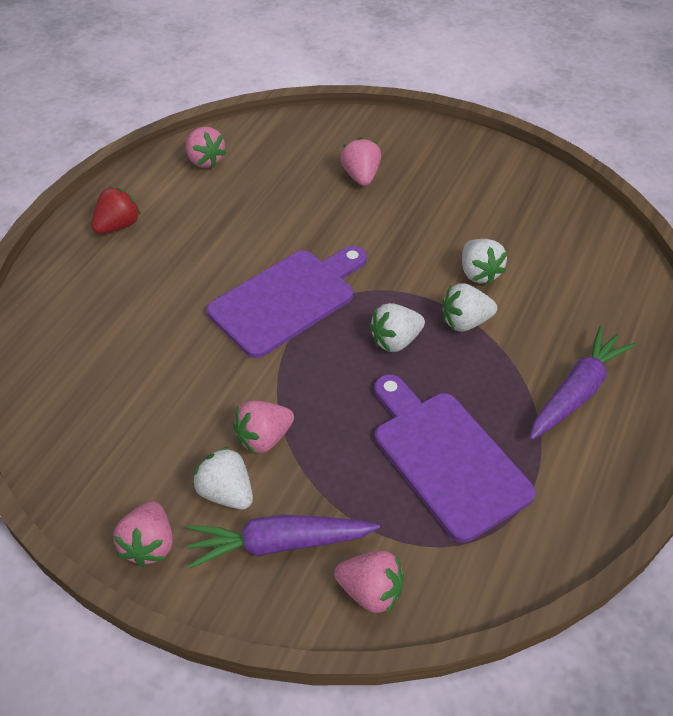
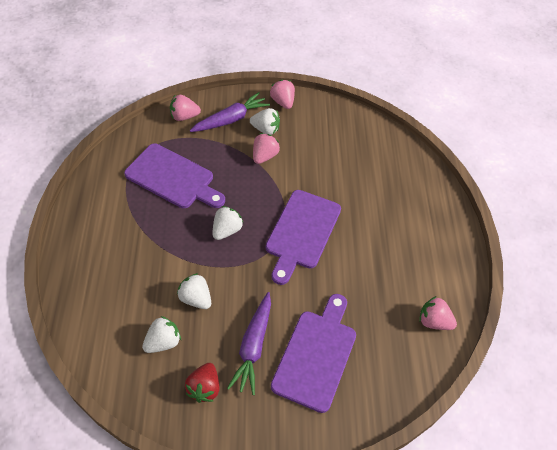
camera: 150 degrees right, 5 degrees up
red strawberry [92,187,141,234] -> red strawberry moved to [185,363,220,403]
pink strawberry [340,137,381,186] -> purple cutting board [271,294,356,413]
white strawberry [442,283,497,331] -> white strawberry moved to [142,316,181,353]
purple carrot [530,325,636,440] -> purple carrot moved to [227,292,271,395]

